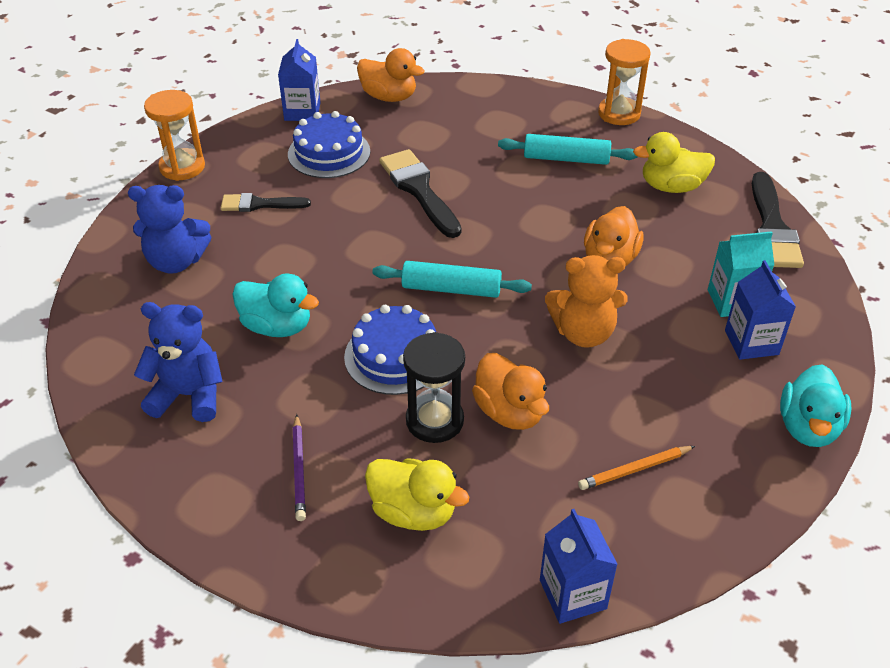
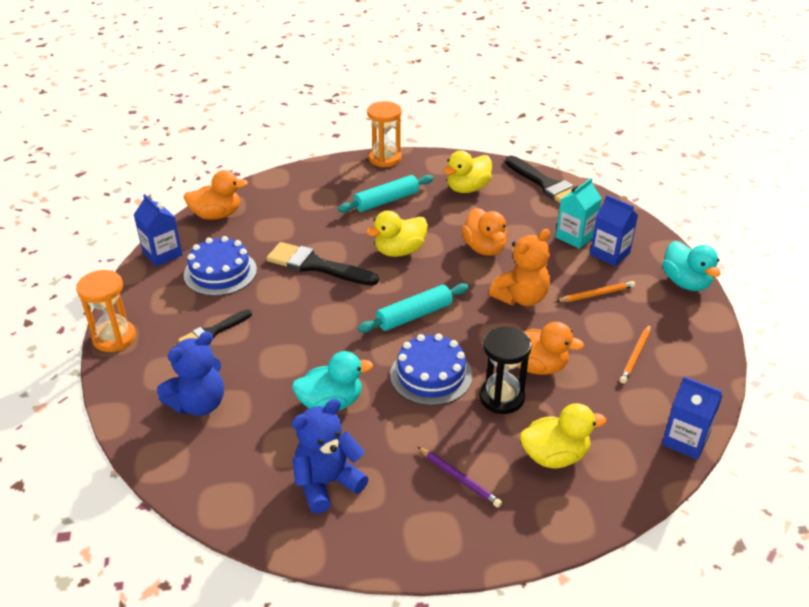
camera: 40 degrees left, 5 degrees down
none -> yellow duck [366,210,428,257]
none -> orange pencil [556,281,635,302]

